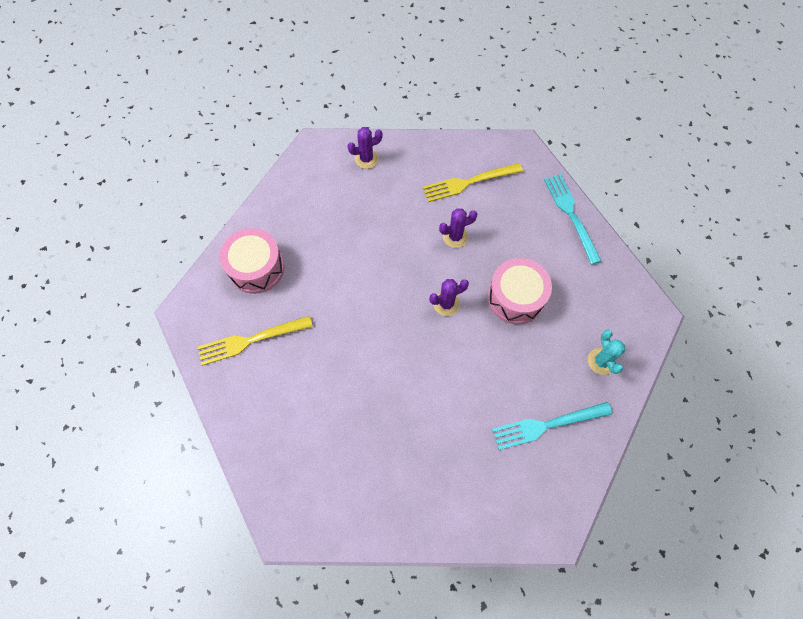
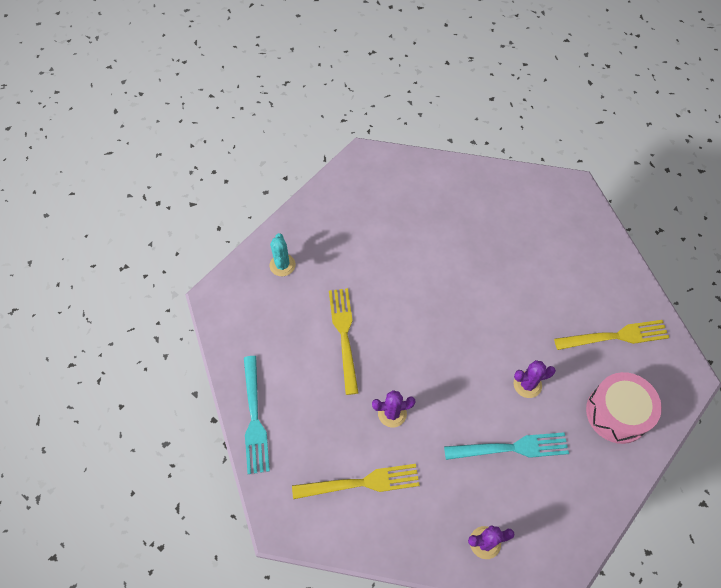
camera: 170 degrees left, 5 degrees down
purple cactus [429,279,469,316] -> purple cactus moved to [514,360,556,398]
pink drum [487,258,552,324] -> yellow fork [329,288,359,395]
turquoise fork [492,402,612,450] -> turquoise fork moved to [444,432,569,460]

